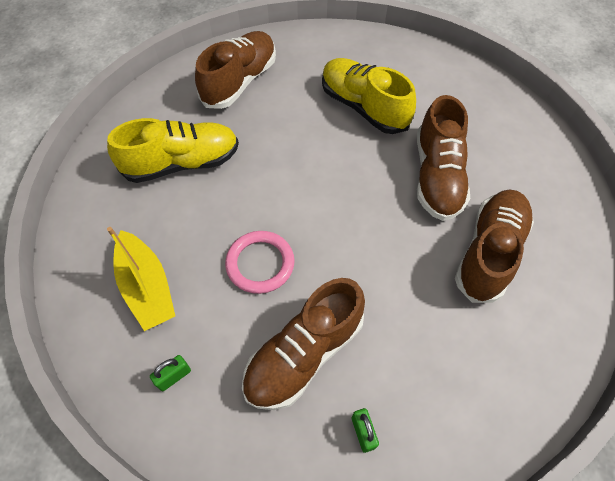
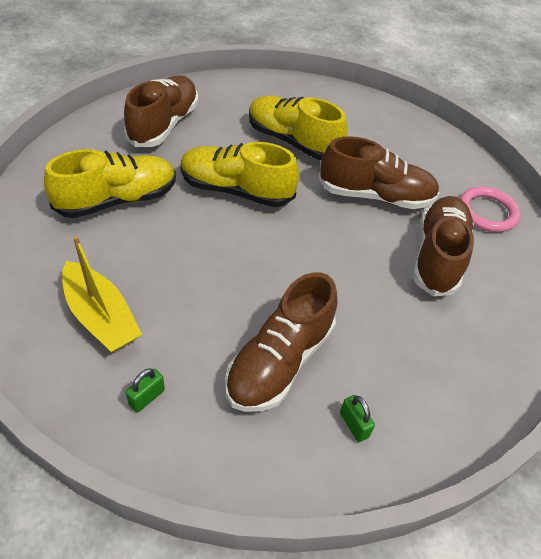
camera: 15 degrees left, 10 degrees down
pink ring [225,231,295,294] -> pink ring moved to [460,187,520,232]
brown shoe [417,95,470,221] -> brown shoe turned 75 degrees counterclockwise [319,136,439,209]
none -> yellow shoe [180,142,299,207]

